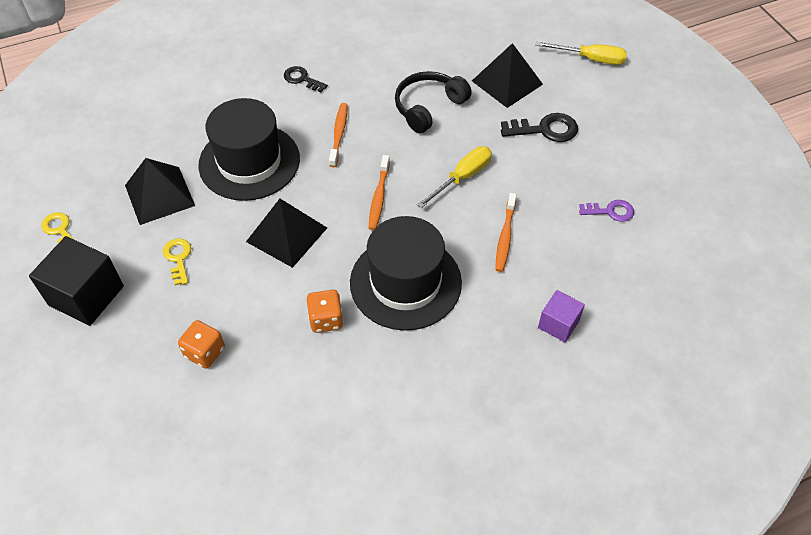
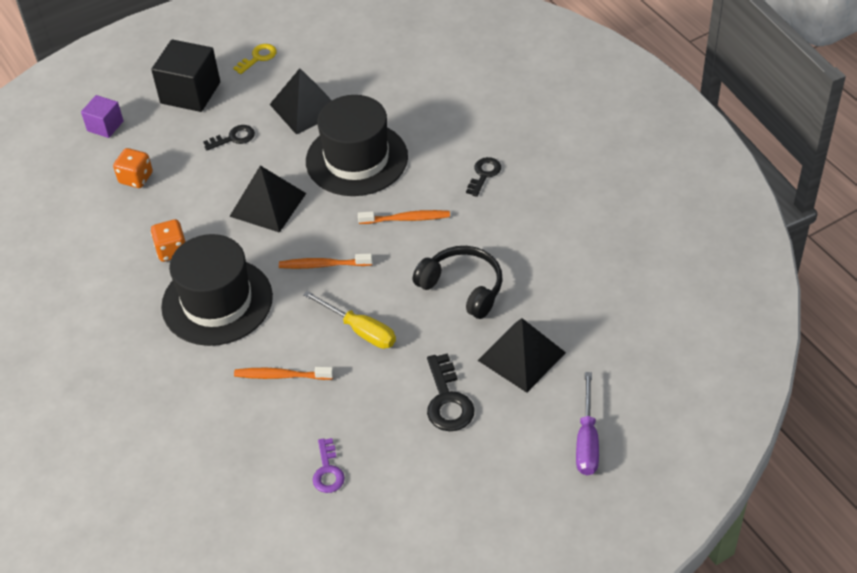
camera: 85 degrees right, 5 degrees down
yellow key [163,238,191,286] -> black key [203,125,255,150]
yellow screwdriver [535,42,627,65] -> purple screwdriver [576,372,599,475]
purple cube [538,290,585,343] -> purple cube moved to [81,95,123,138]

